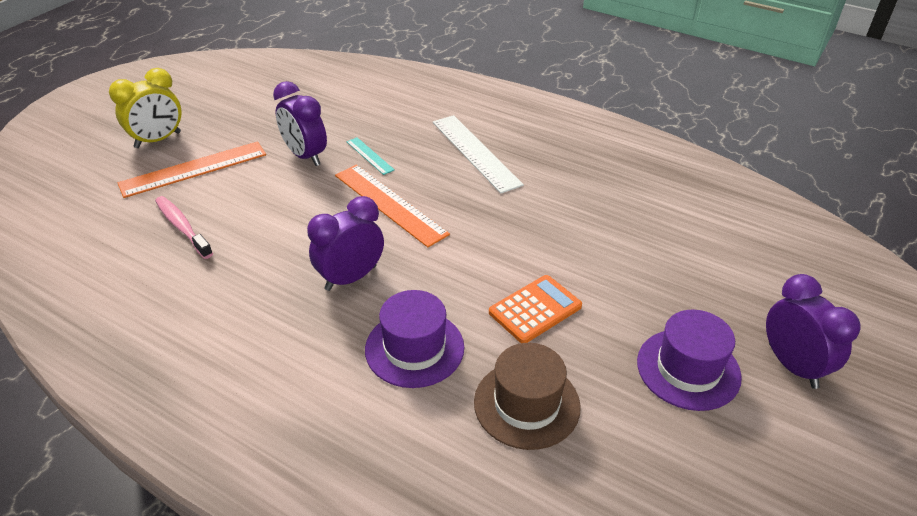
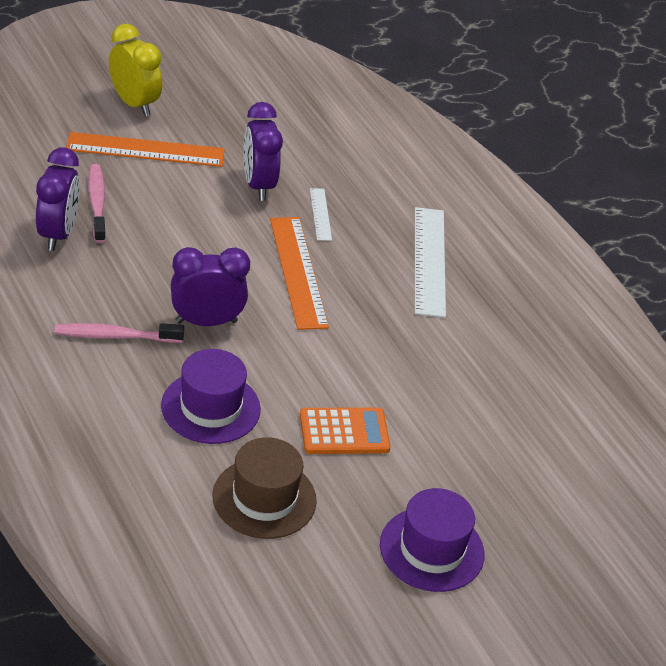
camera: 25 degrees right, 0 degrees up
yellow clock [109,68,181,148] -> yellow clock turned 120 degrees counterclockwise [109,24,162,116]
turquoise ruler [347,137,395,175] -> white ruler [310,188,332,241]
purple clock [766,274,861,389] -> purple clock moved to [36,147,80,251]
none -> pink toothbrush [55,323,184,343]

